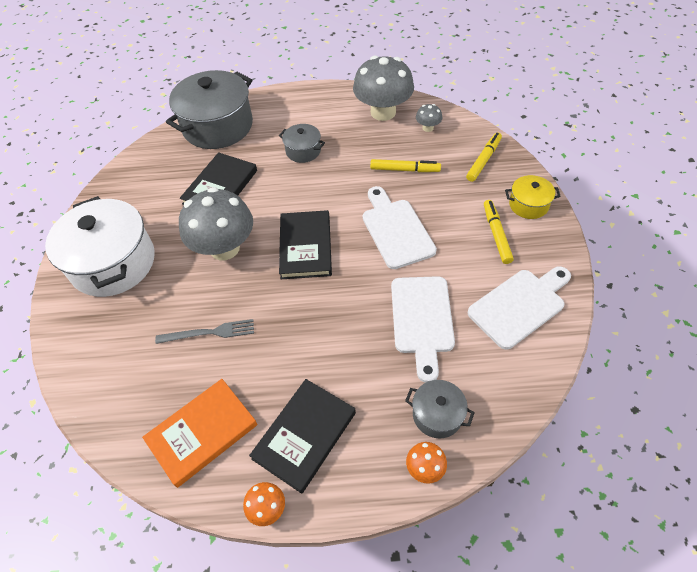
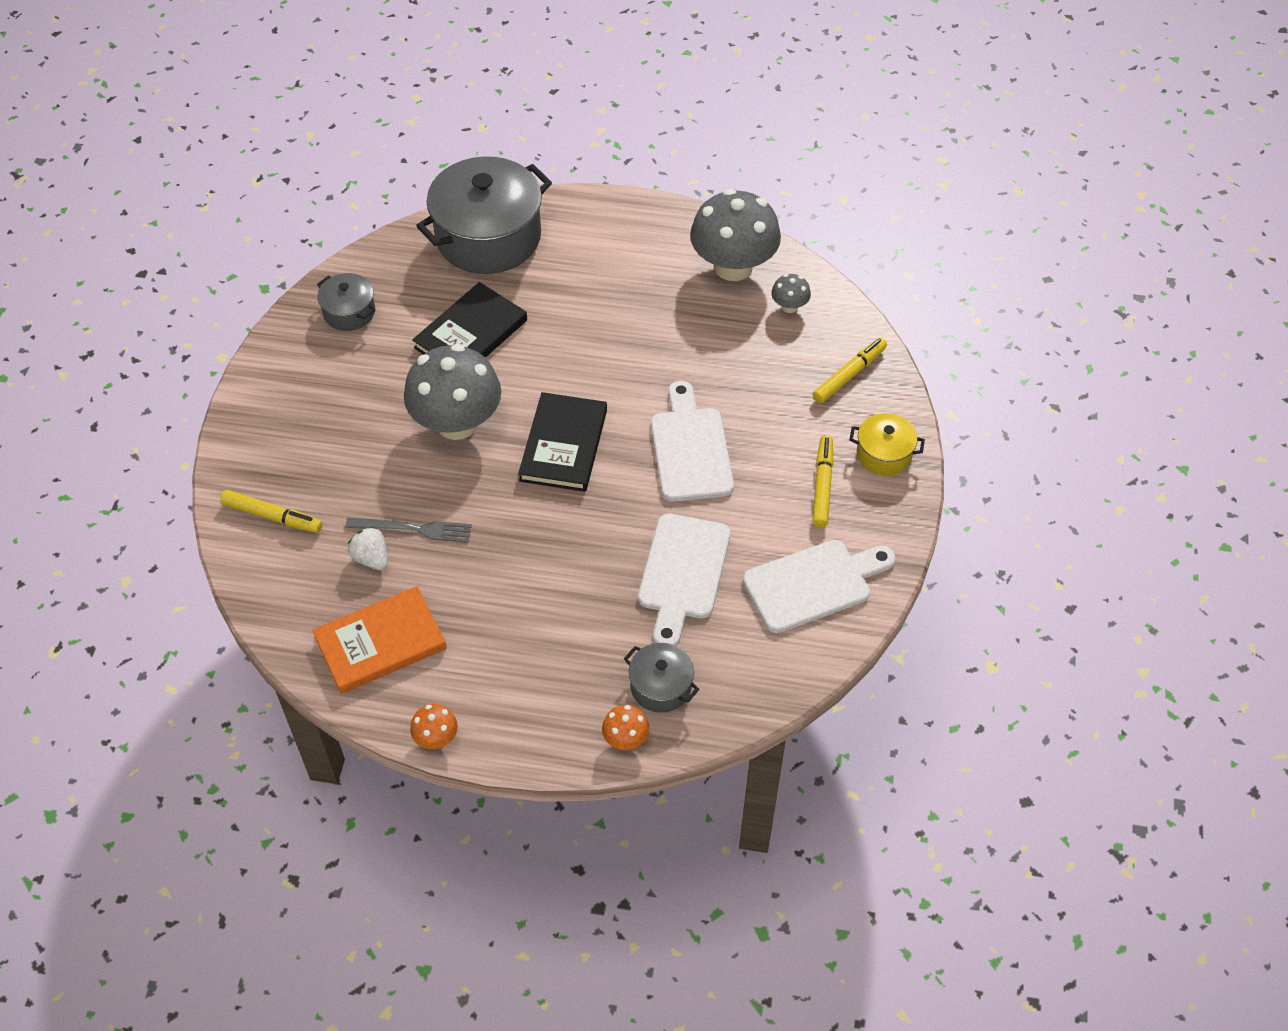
camera: 10 degrees right, 0 degrees up
white pot [45,196,155,297] -> none
black book [249,379,356,494] -> none
grey pot [279,124,325,163] -> grey pot moved to [317,273,375,331]
yellow marker [370,159,441,172] -> yellow marker moved to [220,490,322,533]
none -> white strawberry [348,526,388,570]

